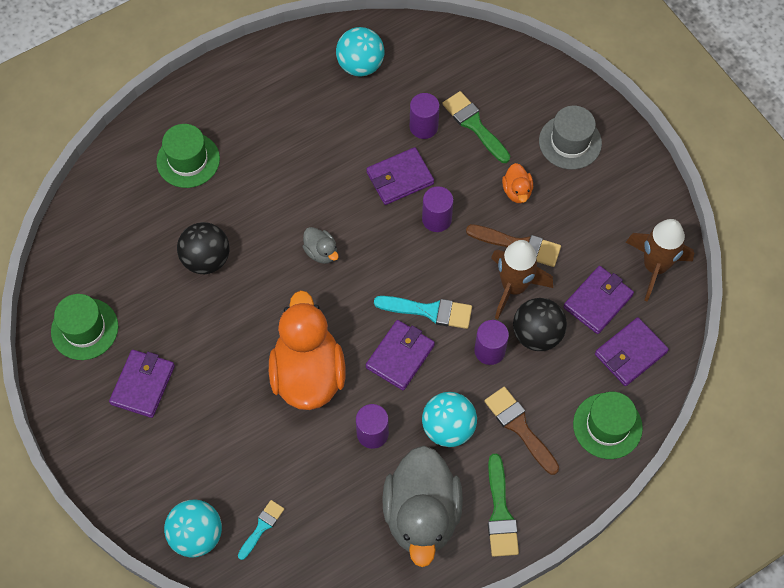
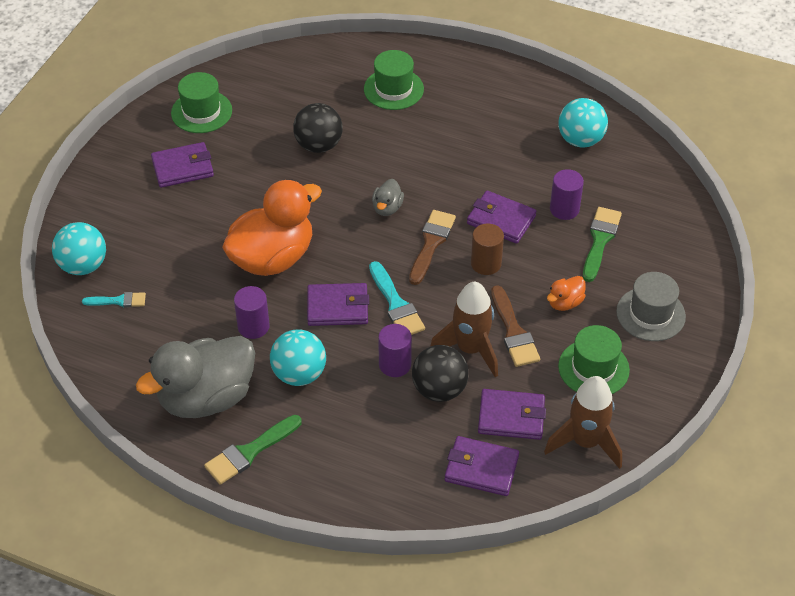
camera: 55 degrees right, 15 degrees down
purple cylinder [422,186,454,232] -> brown cylinder [471,224,504,275]
brown brush [484,387,559,475] -> brown brush moved to [409,210,456,285]
green hat [573,392,643,459] -> green hat moved to [558,325,630,394]

